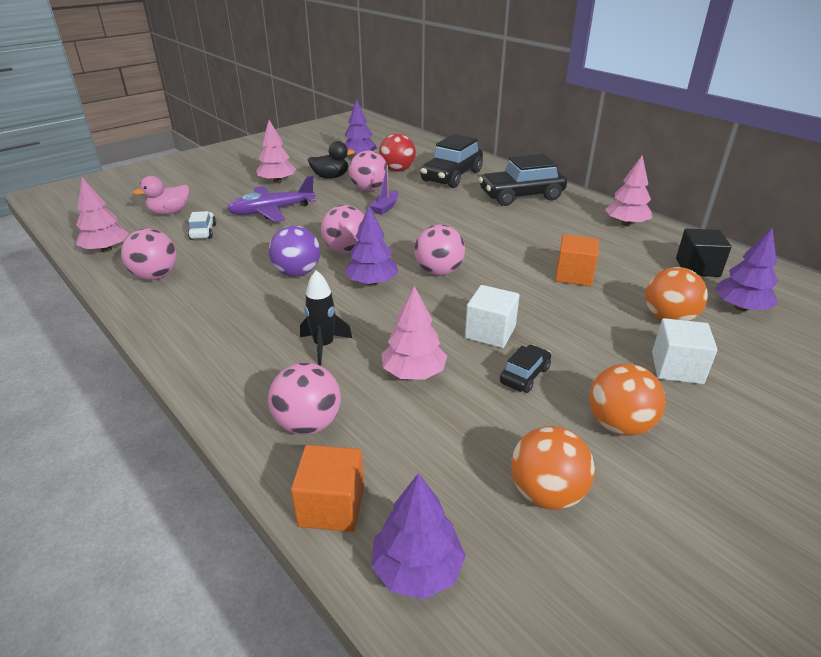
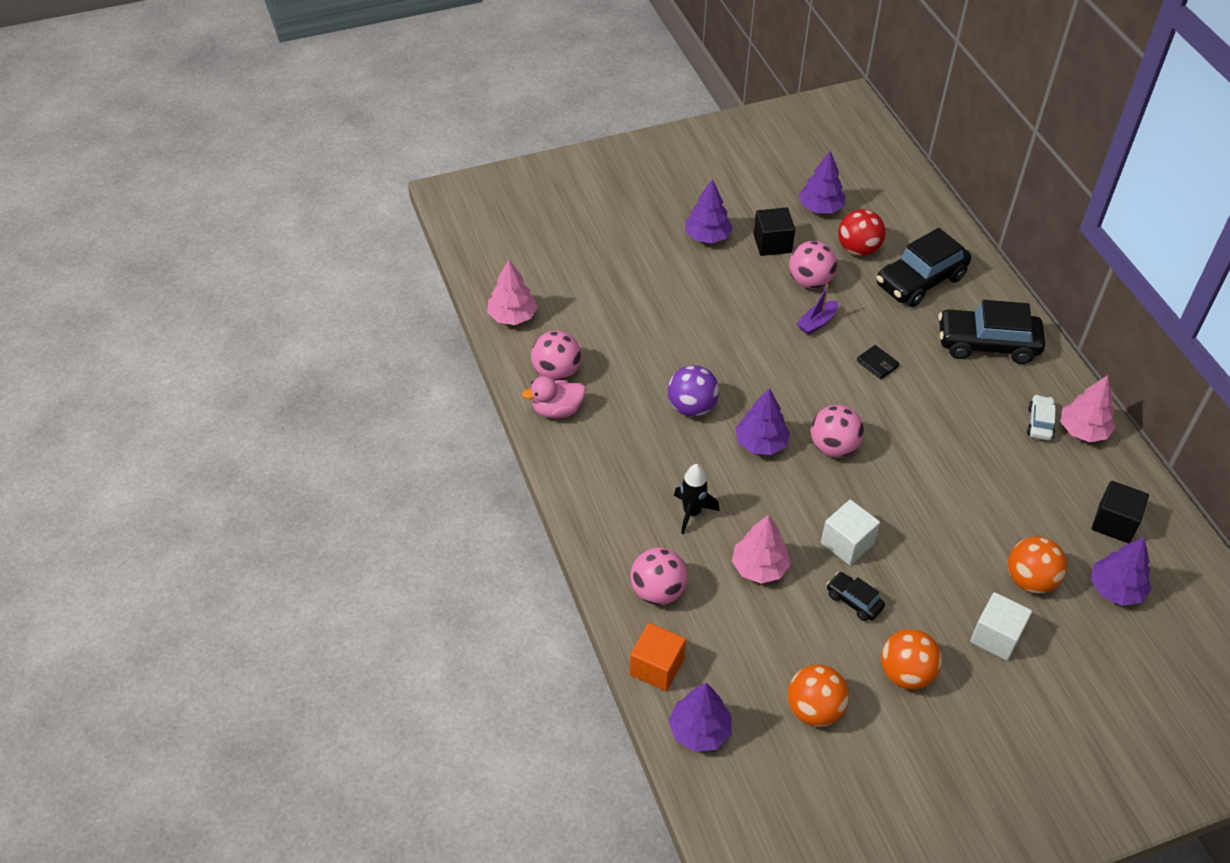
camera: 20 degrees right, 15 degrees up
pink duck [133,176,190,215] -> pink duck moved to [522,376,586,419]
white car [188,211,216,240] -> white car moved to [1027,395,1056,440]
purple plane [227,176,316,222] -> none
pink tree [256,120,296,183] -> purple tree [685,179,733,243]
black duck [308,141,355,179] -> black cube [753,207,795,256]
pink ball [321,205,364,253] -> none
black car [500,345,551,393] -> black car turned 105 degrees counterclockwise [827,572,885,621]
orange cube [555,234,599,286] -> none
none -> black wallet [857,345,899,379]

